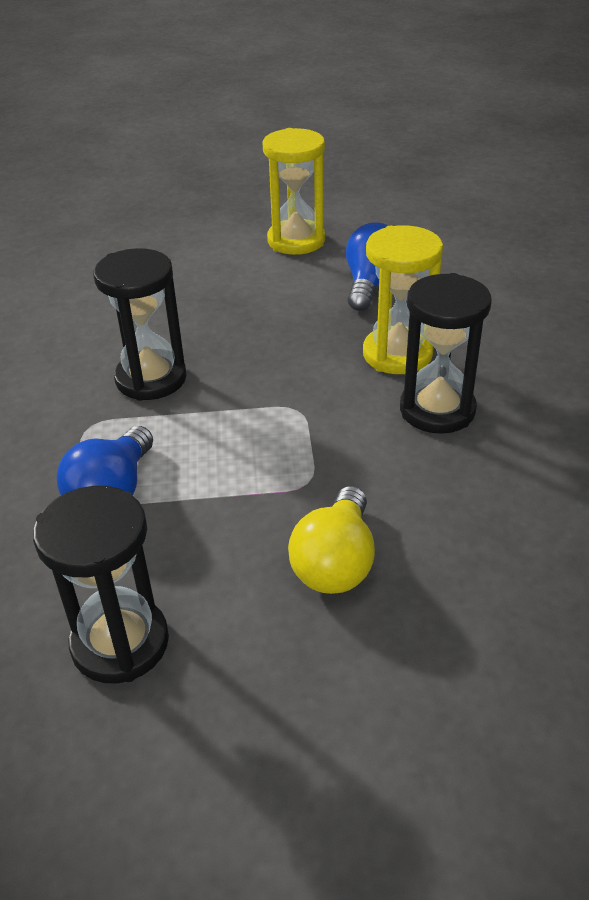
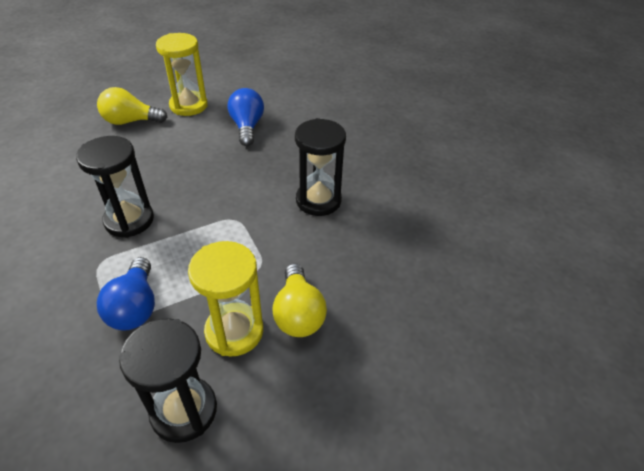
camera: 25 degrees left, 5 degrees up
yellow hourglass [363,225,443,374] -> yellow hourglass moved to [188,241,263,356]
none -> yellow light bulb [97,87,167,125]

